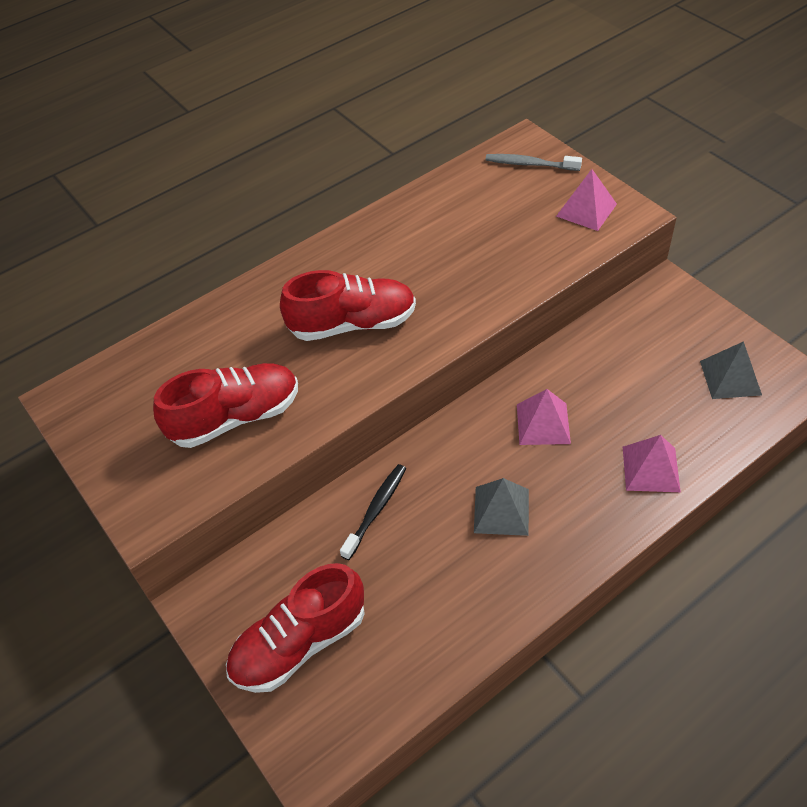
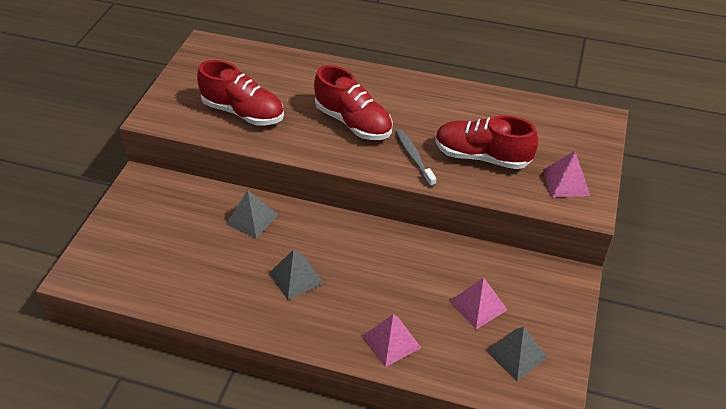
camera: 50 degrees right, 5 degrees down
red shoe [226,563,365,693] -> red shoe moved to [435,115,538,169]
black toothbrush [340,464,406,560] -> grey pyramid [226,190,278,239]
grey toothbrush [485,154,582,171] -> grey toothbrush moved to [396,129,436,187]
pink pyramid [517,389,571,445] -> pink pyramid moved to [450,277,507,329]

